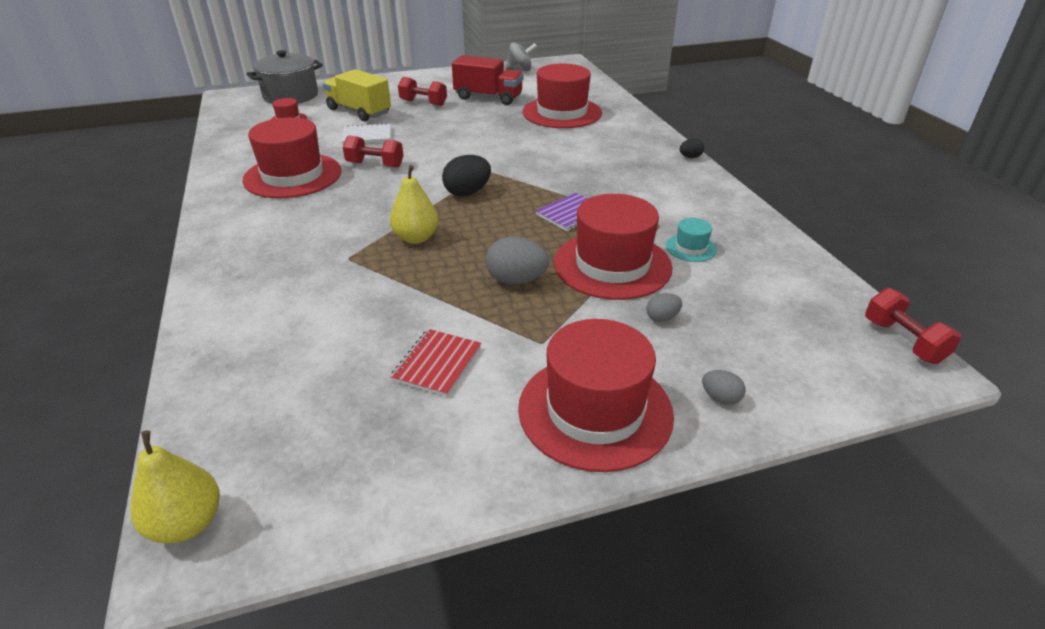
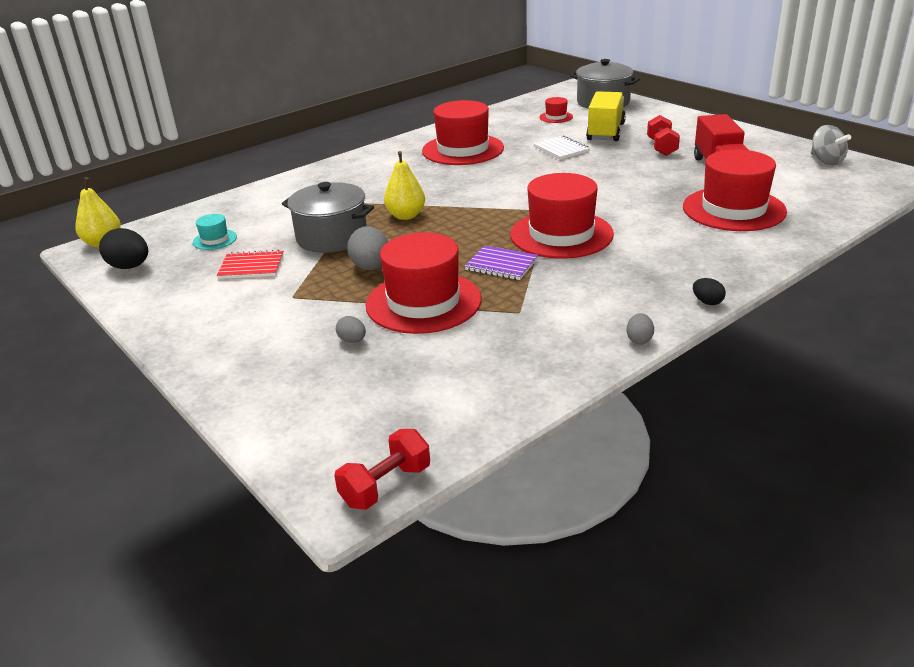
camera: 70 degrees right, 5 degrees down
red dumbbell [343,135,403,168] -> none
black egg [442,155,491,196] -> black egg moved to [99,228,148,269]
red hat [518,319,674,472] -> red hat moved to [510,173,614,259]
turquoise hat [666,218,717,262] -> turquoise hat moved to [193,214,237,250]
grey egg [702,370,746,405] -> grey egg moved to [627,313,654,344]
none -> grey pot [282,182,374,253]

